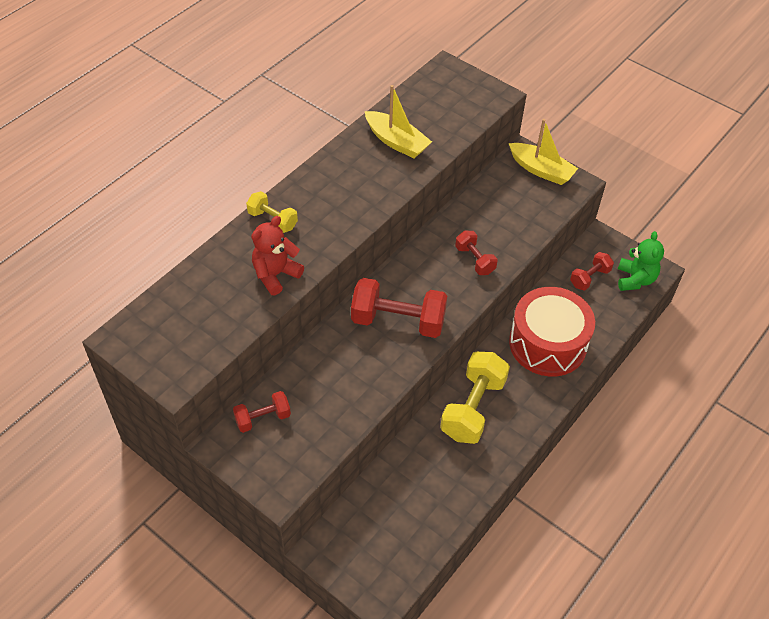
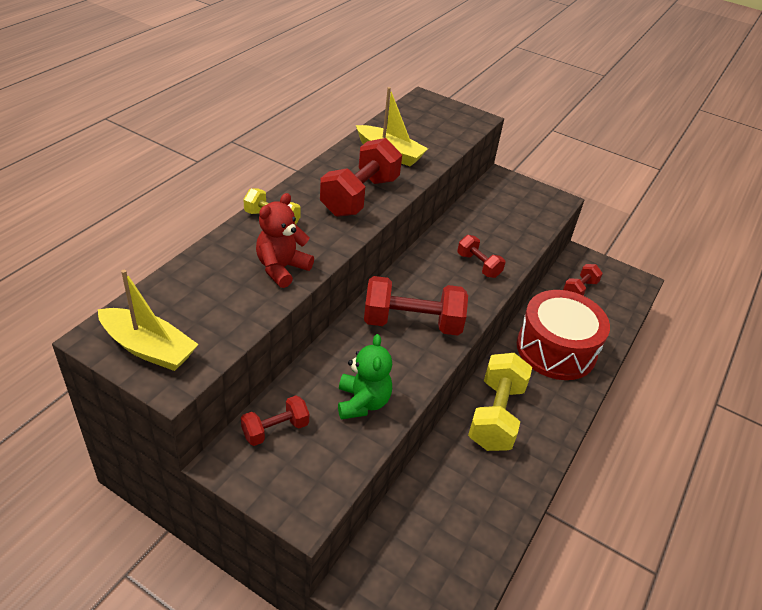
camera: 10 degrees left, 10 degrees down
yellow boat [509,119,578,185] -> yellow boat moved to [98,270,199,371]
green teddy bear [618,231,664,291] -> green teddy bear moved to [338,334,392,420]
none -> red dumbbell [320,138,402,217]

